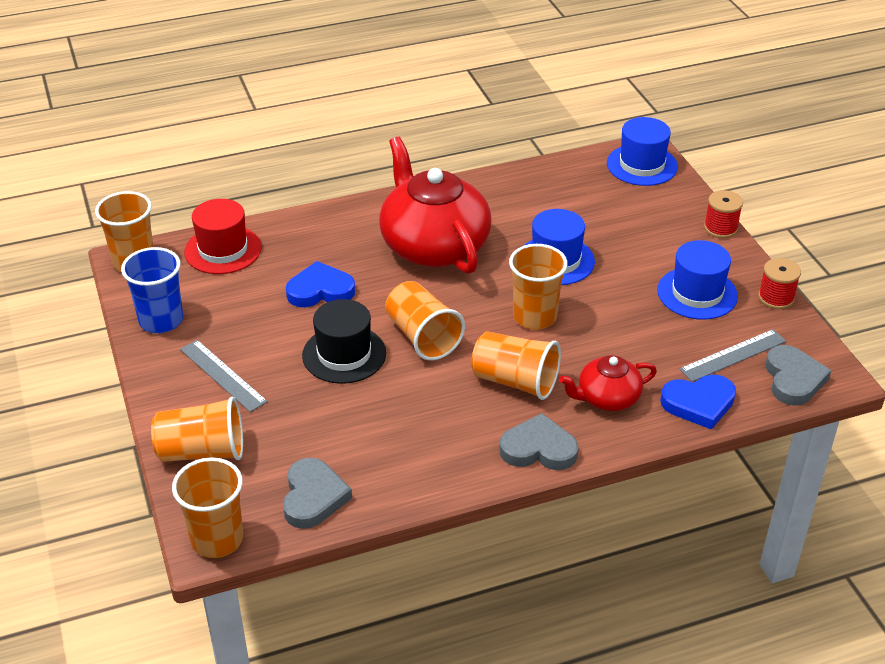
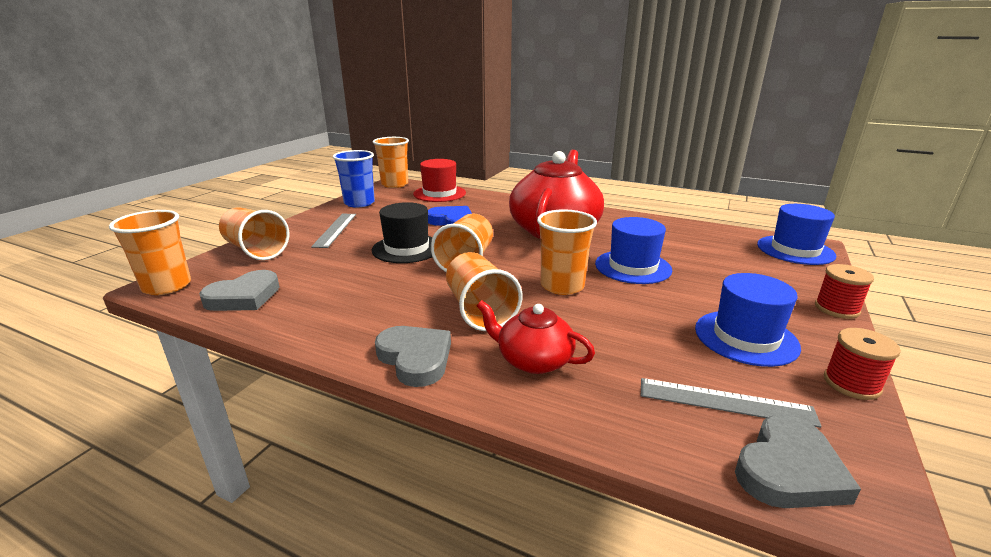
camera: 45 degrees right, 15 degrees down
blue heart [660,375,736,430] -> none

